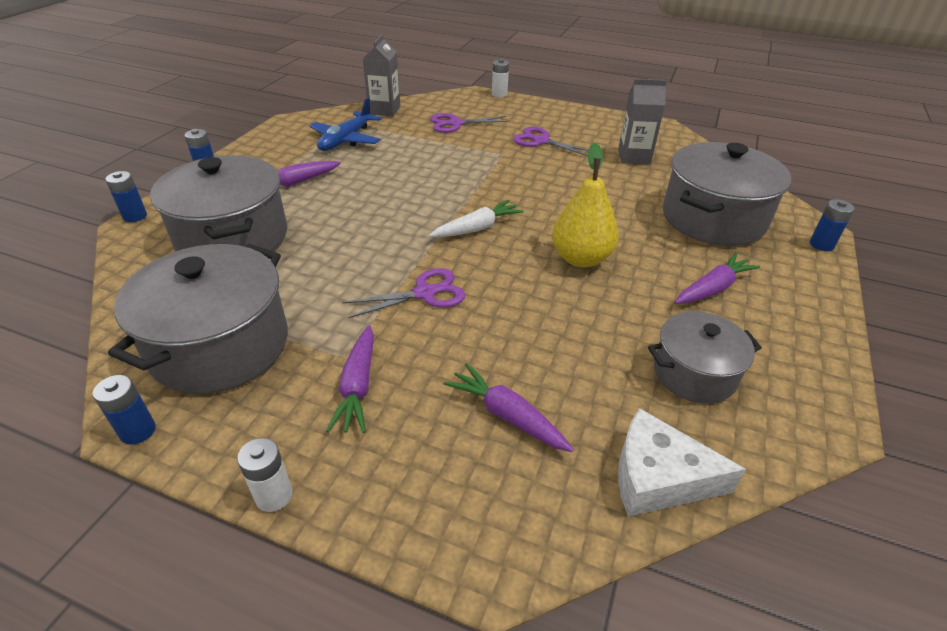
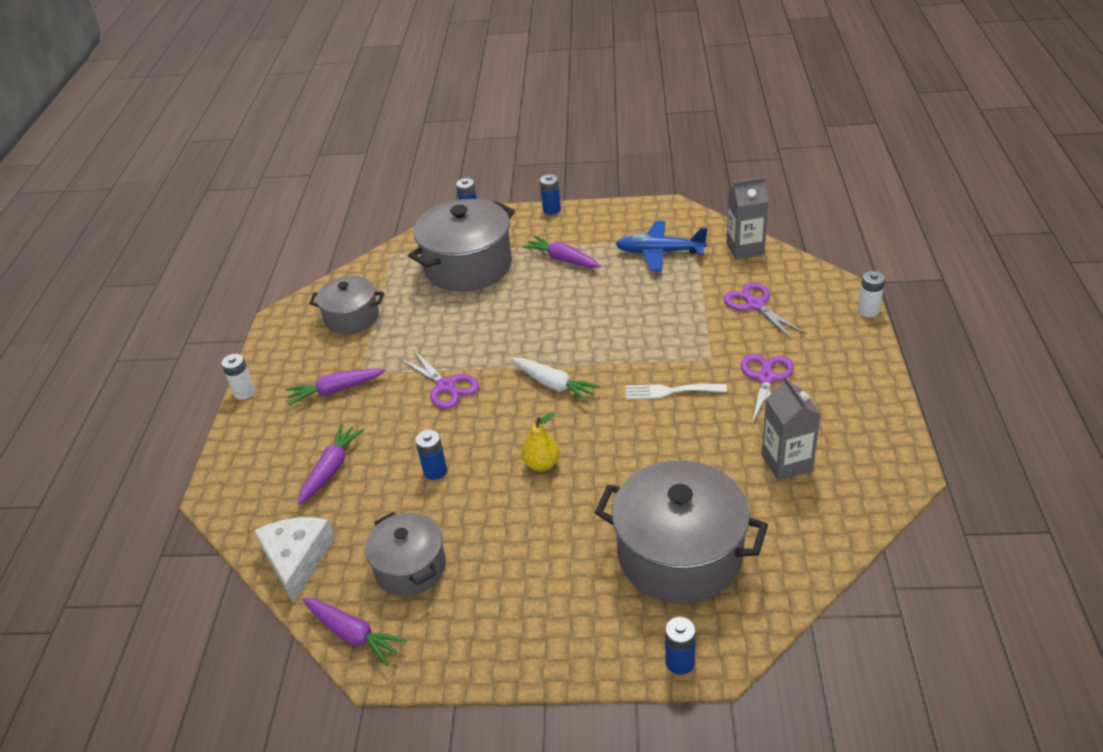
camera: 75 degrees right, 0 degrees up
blue battery [93,375,156,445] -> blue battery moved to [415,430,447,480]
grey pot [108,244,288,394] -> grey pot [309,276,384,334], size x0.59
yellow pear [552,143,619,268] -> yellow pear [521,412,560,471], size x0.60
purple carrot [675,253,760,304] -> purple carrot moved to [302,598,407,666]
none -> white fork [625,384,727,400]

